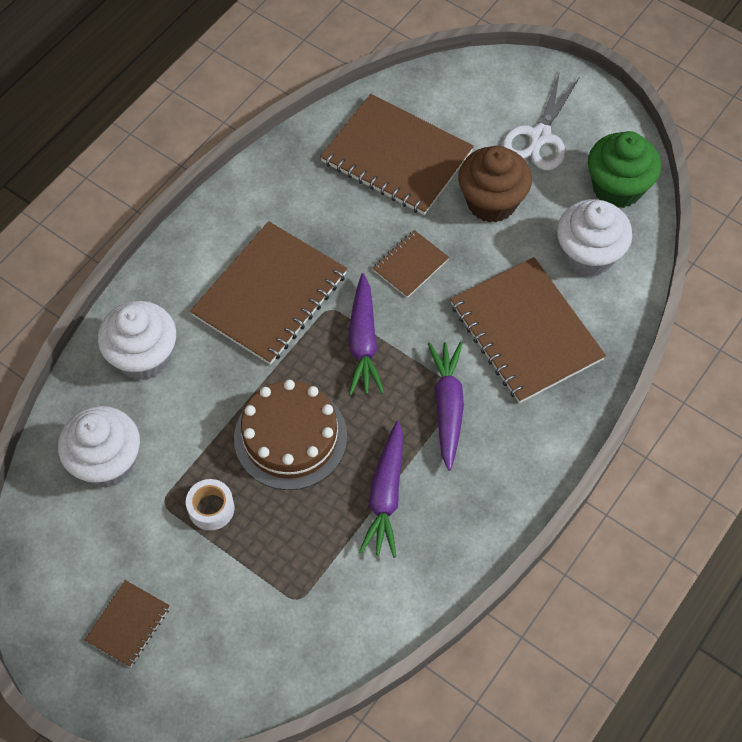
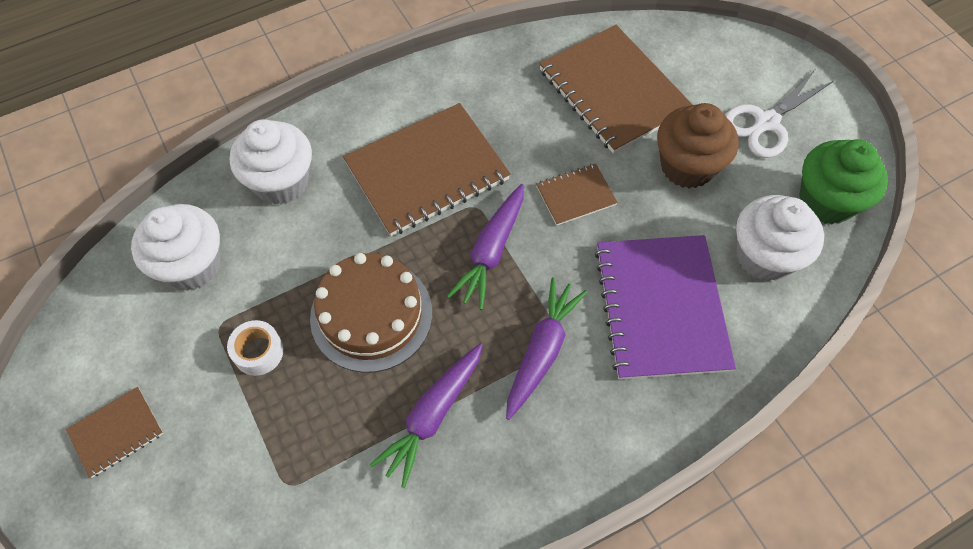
camera: 25 degrees right, 0 degrees up
brown notebook [450,257,606,403] -> purple notebook [595,235,736,380]

